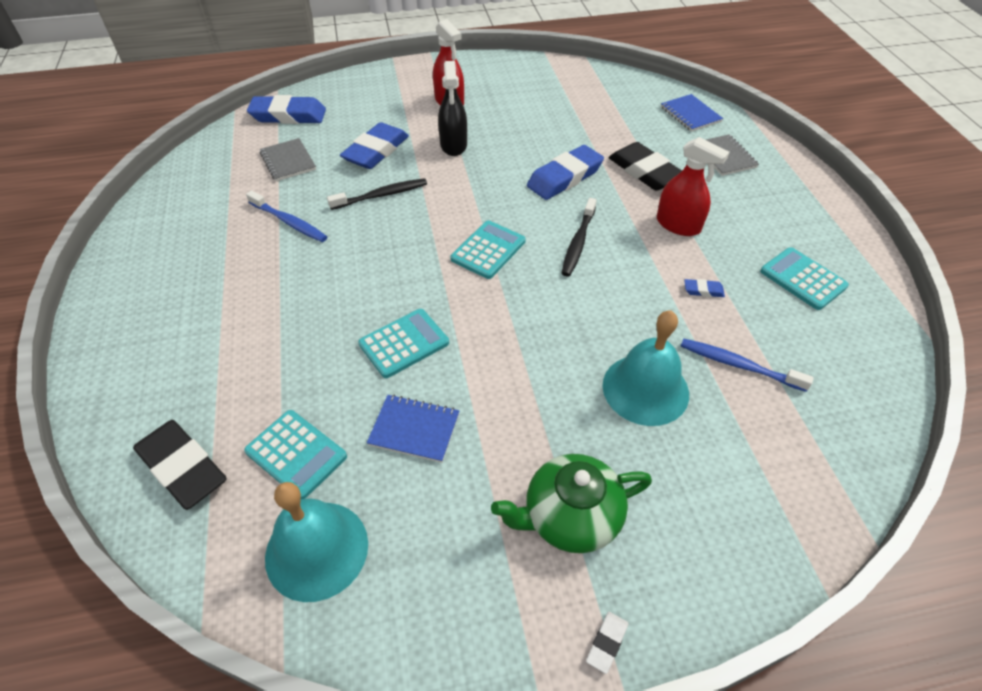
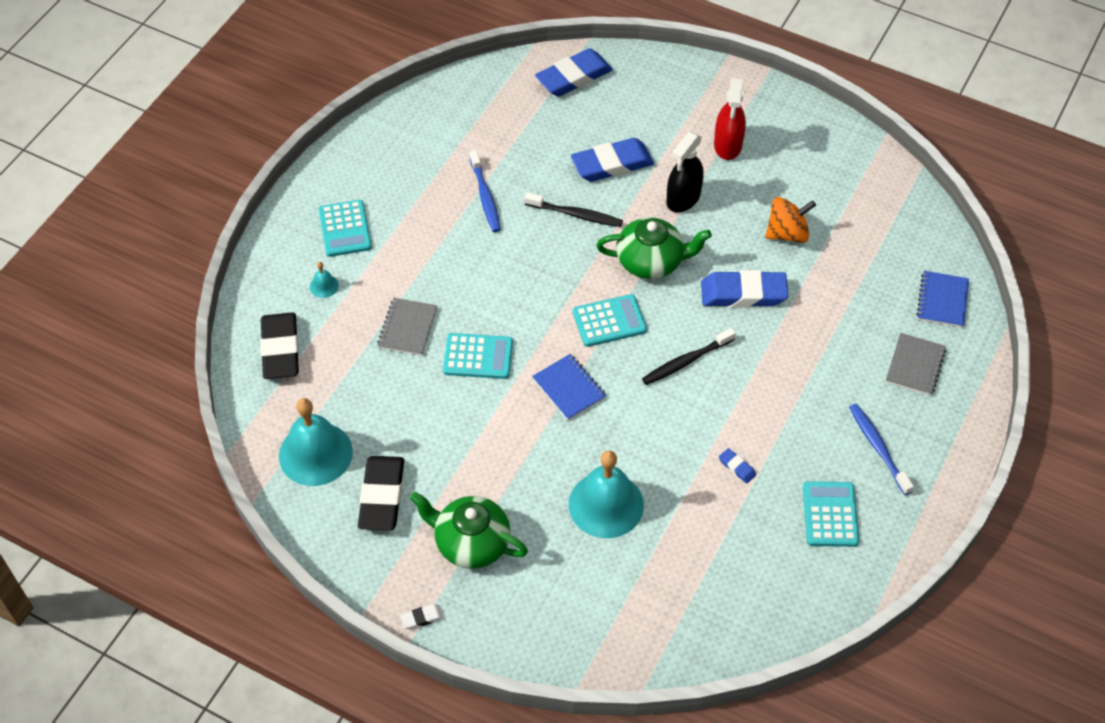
camera: 40 degrees right, 5 degrees up
turquoise calculator [244,410,347,499] -> turquoise calculator moved to [319,200,372,257]
blue eraser [247,95,326,124] -> blue eraser turned 75 degrees counterclockwise [535,48,613,97]
grey notebook [260,138,316,181] -> grey notebook moved to [377,298,438,356]
blue notebook [367,394,459,463] -> blue notebook moved to [532,354,606,420]
black eraser [609,142,682,191] -> black eraser moved to [358,456,404,531]
red spray bottle [657,137,729,236] -> none
blue toothbrush [681,339,814,392] -> blue toothbrush moved to [849,404,914,495]
none -> turquoise bell [310,262,339,298]
none -> green teapot [596,217,712,279]
none -> orange spinning top [765,197,816,243]

